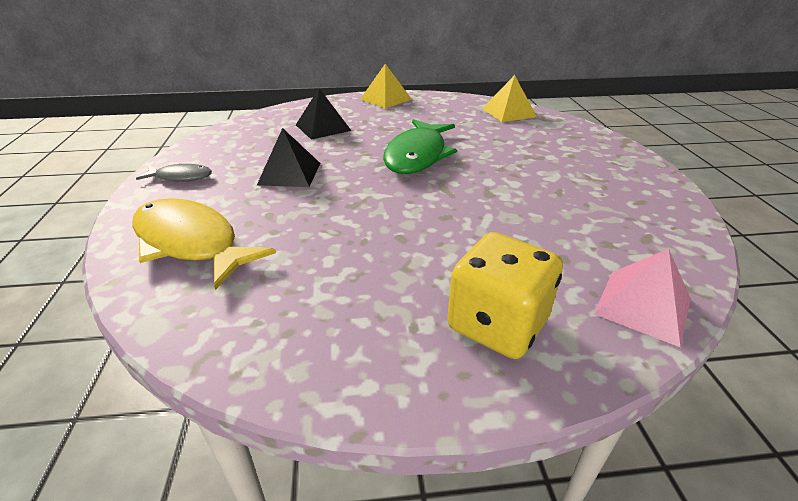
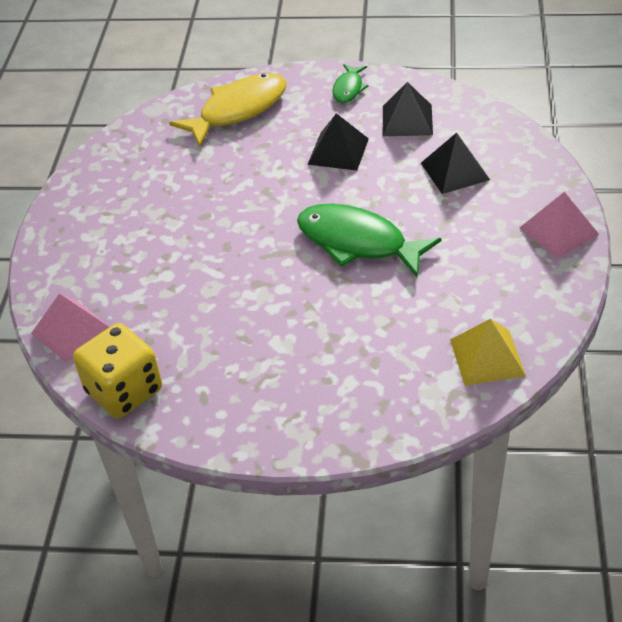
camera: 105 degrees right, 10 degrees up
grey fish [136,163,212,181] -> green fish [332,64,368,103]
yellow pyramid [360,64,412,109] -> pink pyramid [519,192,599,258]
yellow dice [447,232,563,359] -> yellow dice moved to [73,323,162,418]
none -> black pyramid [383,82,433,136]

